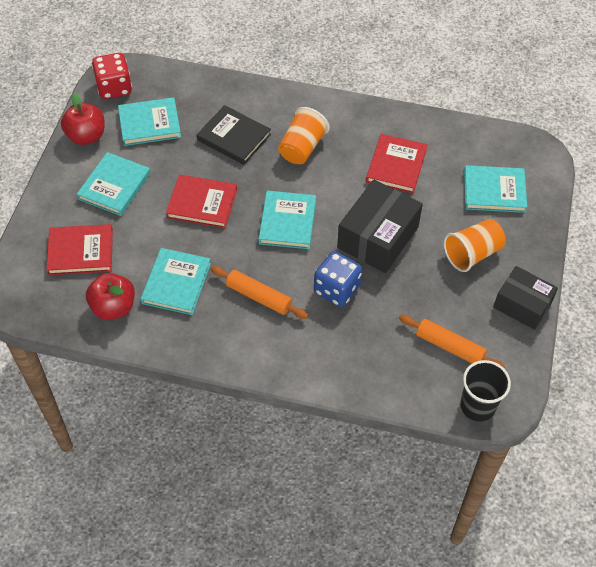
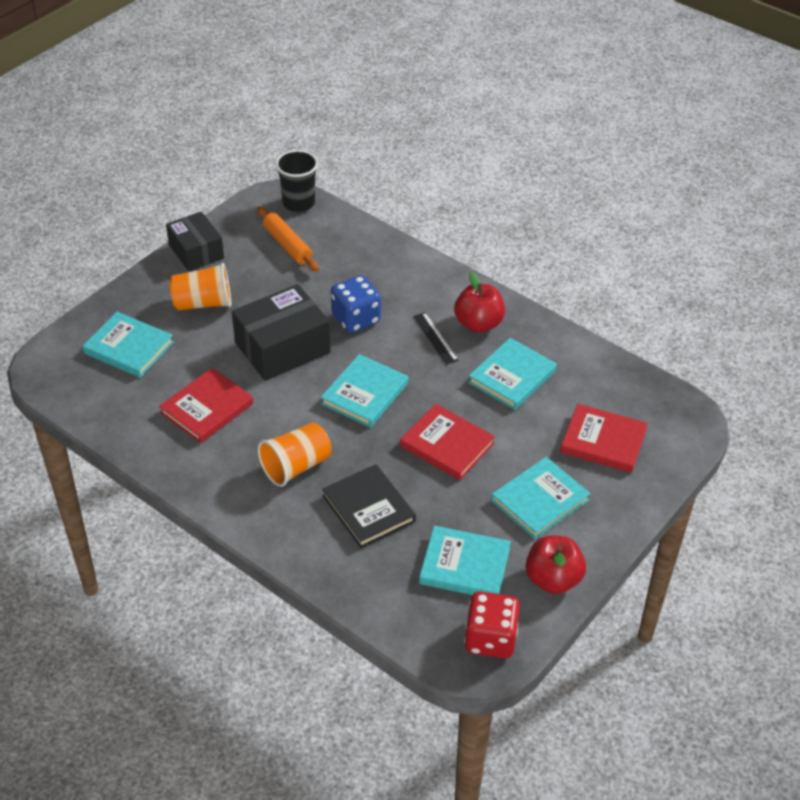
camera: 155 degrees left, 10 degrees down
red apple [86,273,135,320] -> red apple moved to [454,272,505,333]
orange rolling pin [211,266,309,319] -> black ruler [413,312,459,365]

